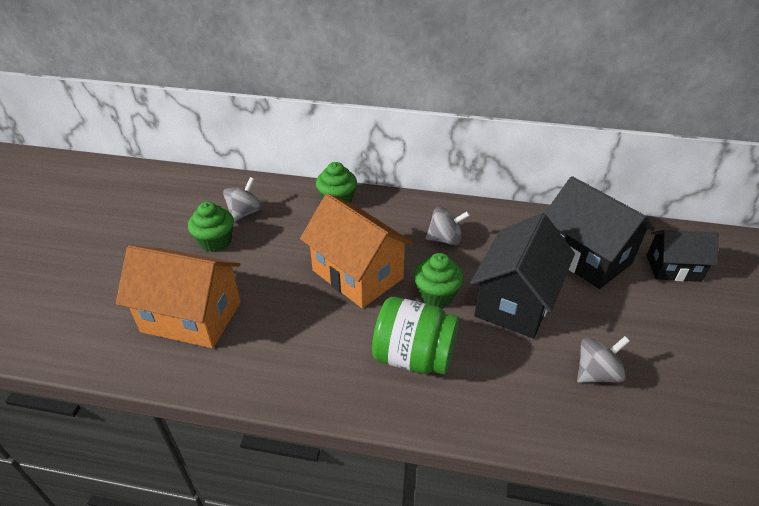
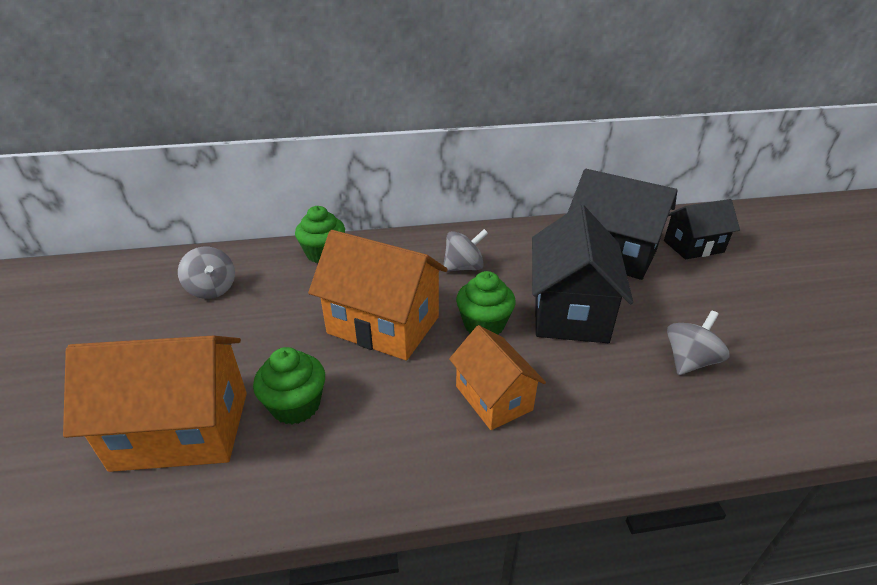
camera: 20 degrees left, 5 degrees down
green cupcake [188,202,234,252] -> green cupcake moved to [253,347,325,424]
grey spinning top [223,177,262,222] -> grey spinning top turned 135 degrees clockwise [178,247,235,299]
green jar [372,297,459,375] -> orange house [449,325,546,430]

